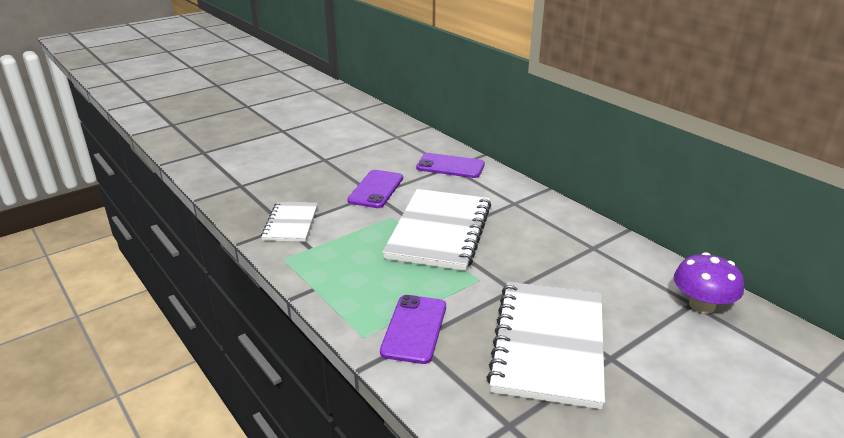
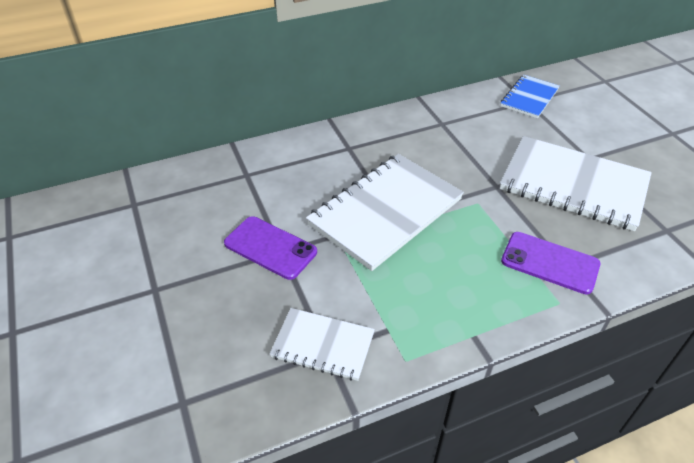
camera: 75 degrees left, 15 degrees up
white notebook [383,189,491,271] -> white notebook turned 75 degrees counterclockwise [306,154,464,271]
purple phone [416,153,485,178] -> none
purple mushroom [674,252,744,314] -> blue notebook [501,74,559,119]

